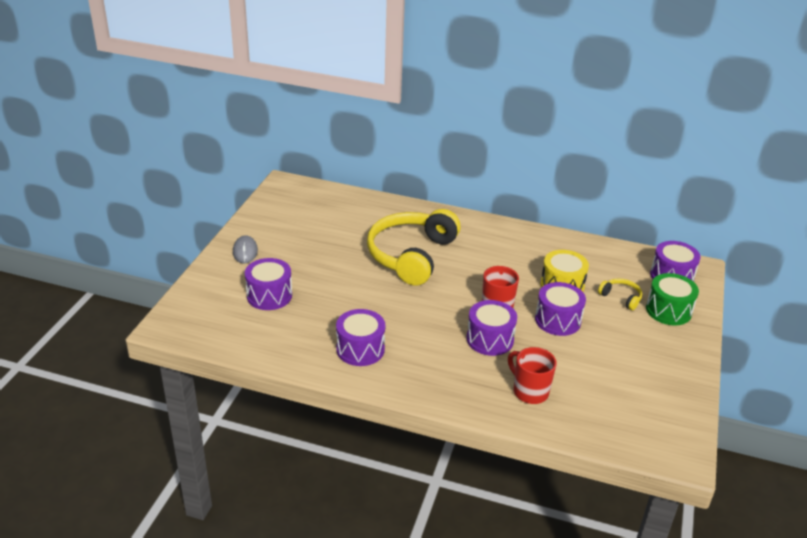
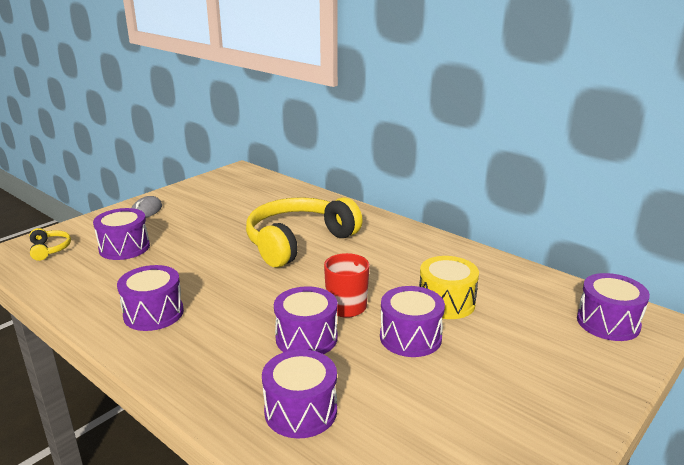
camera: 25 degrees right, 10 degrees down
red mug [508,347,557,404] -> purple drum [262,349,337,439]
yellow headphones [598,278,642,310] -> yellow headphones moved to [30,228,71,261]
green drum [646,273,699,325] -> none

